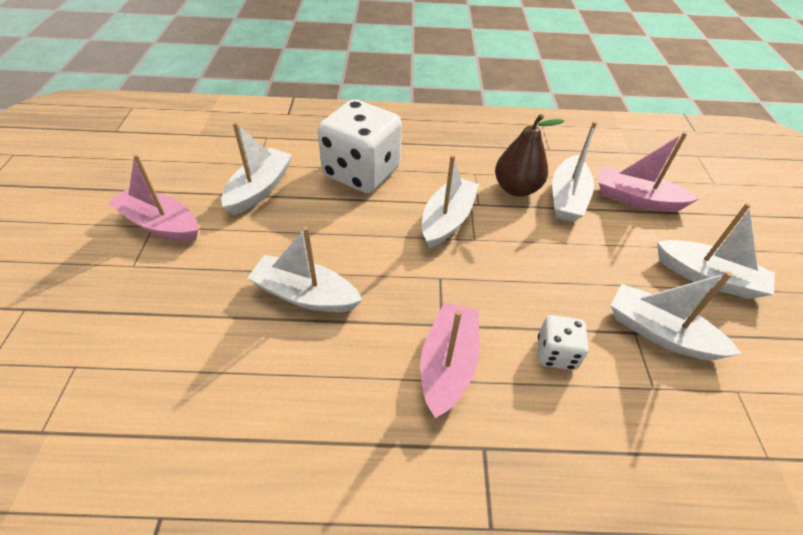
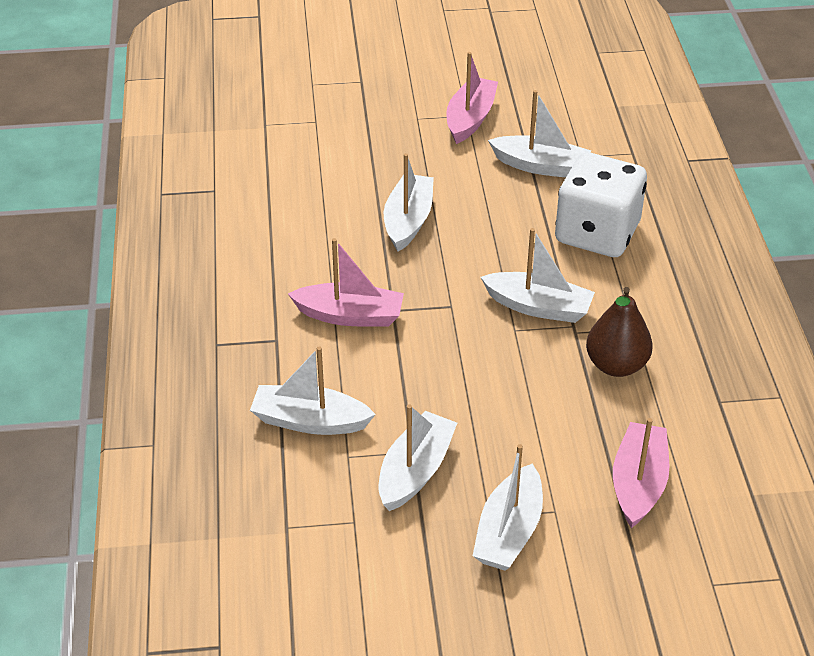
camera: 85 degrees right, 5 degrees down
white dice [538,315,589,370] -> none
white boat [552,121,597,222] -> white boat moved to [250,346,376,435]

